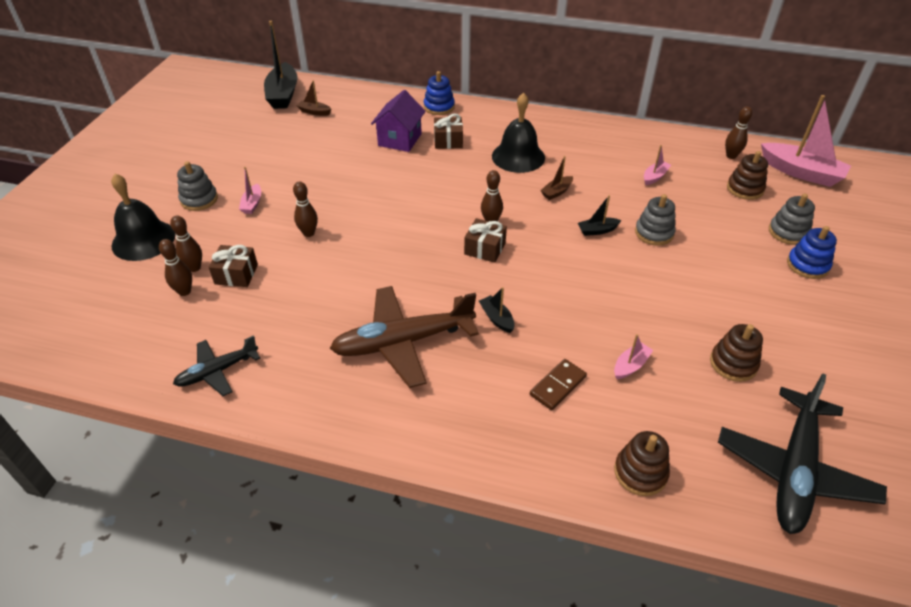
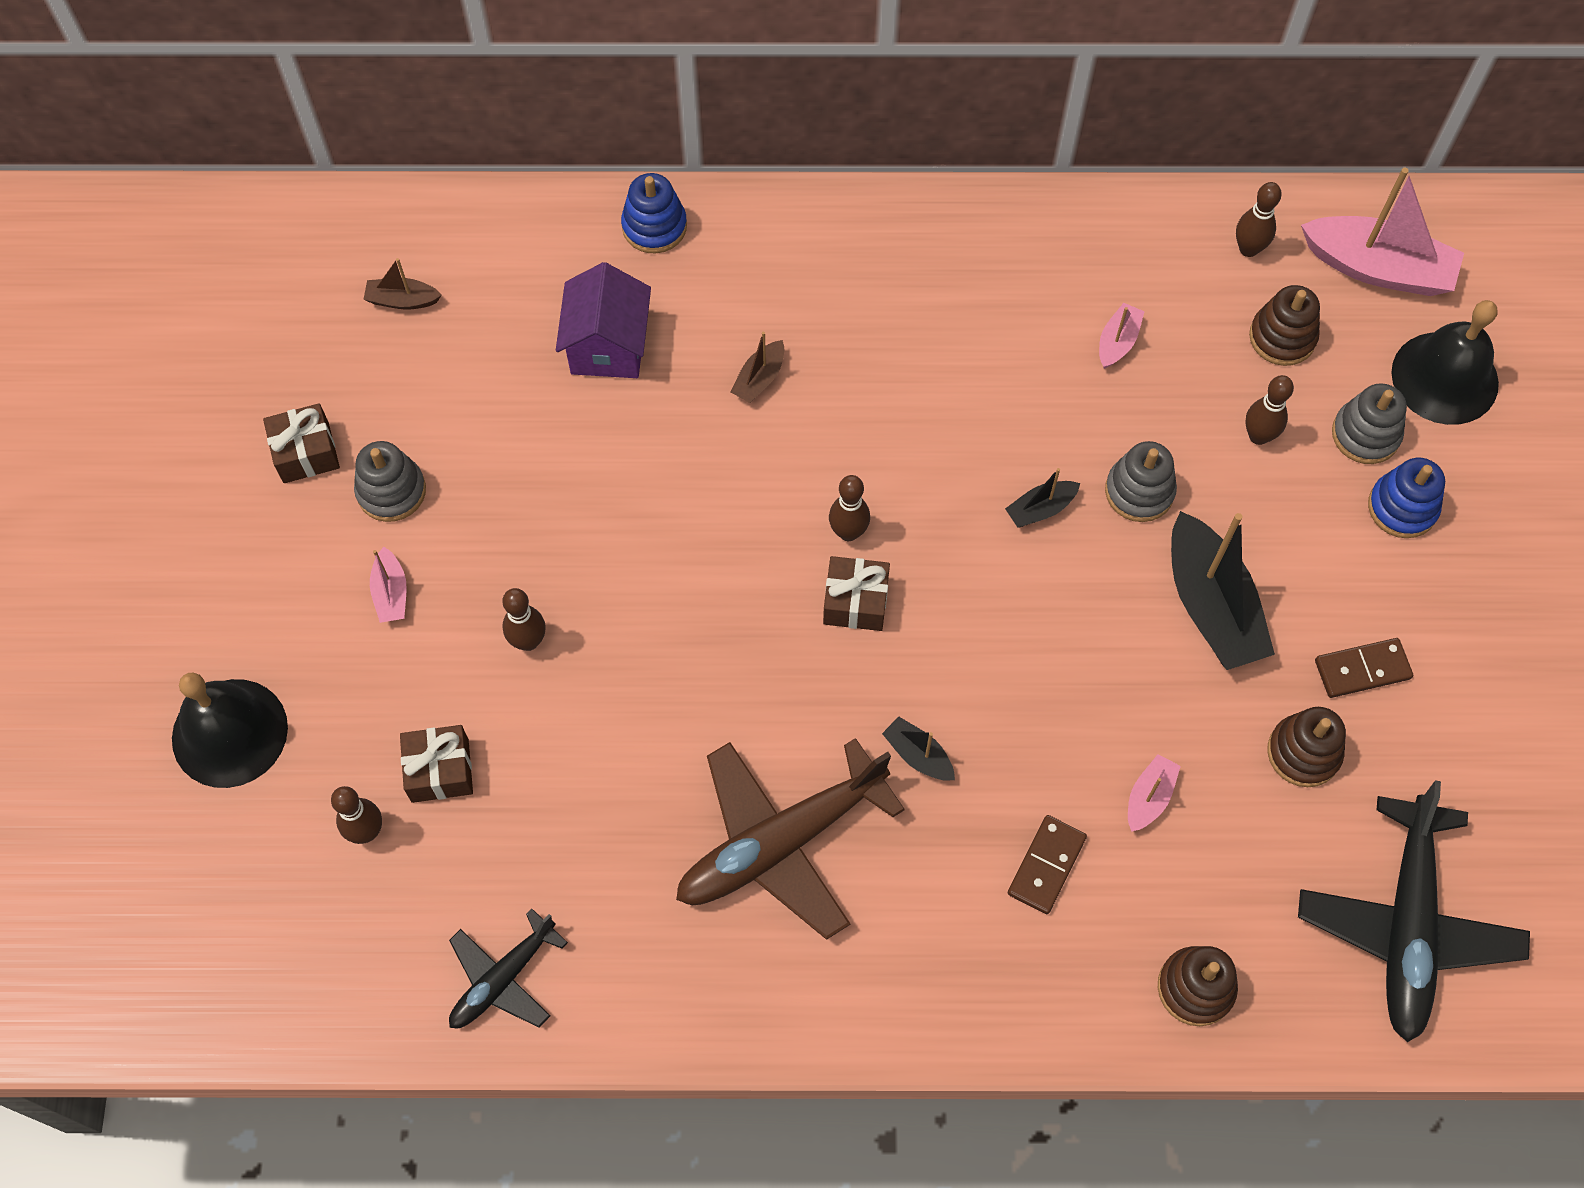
camera: 15 degrees left, 20 degrees up
brown bowling pin [170,215,202,272] -> brown bowling pin moved to [1245,375,1294,445]
grey stacking toy [177,161,218,211] -> grey stacking toy moved to [354,441,426,522]
black boat [264,21,298,109] -> black boat moved to [1171,511,1275,670]
brown gift [434,114,463,149] -> brown gift moved to [263,403,340,483]
black bell [492,93,545,173] -> black bell moved to [1391,300,1499,425]
brown boat [540,156,573,200] -> brown boat moved to [731,332,784,403]
none -> brown domino [1315,638,1413,698]

